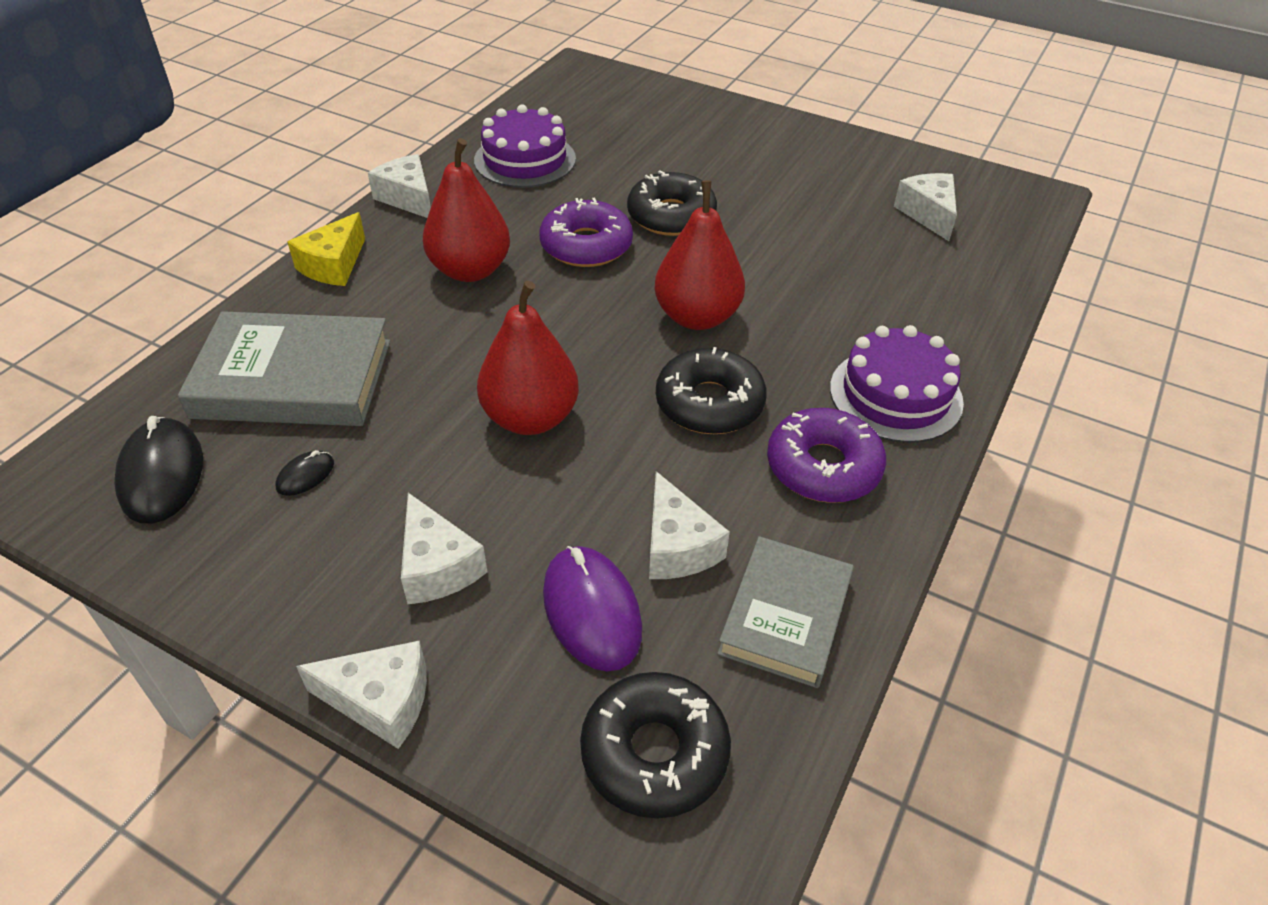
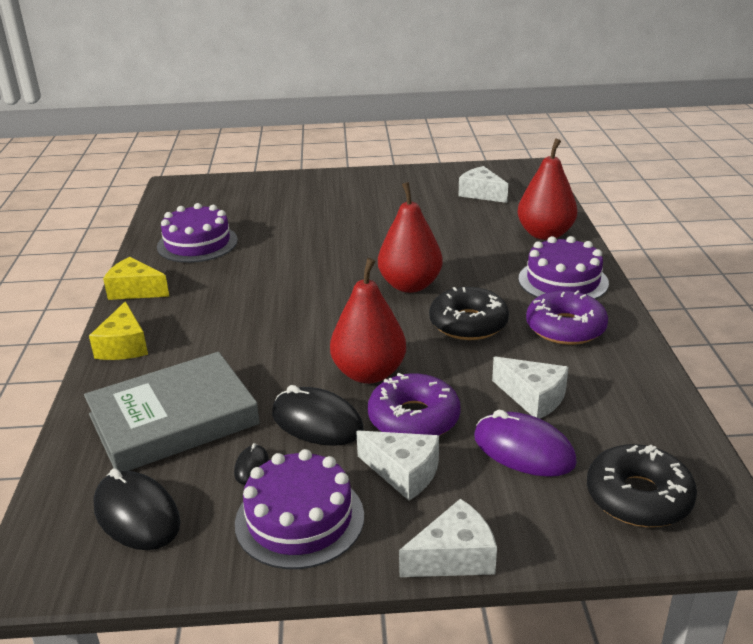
camera: 30 degrees left, 15 degrees down
white cheese [368,154,431,218] -> yellow cheese [103,257,169,300]
red pear [423,138,510,282] -> red pear moved to [518,138,578,240]
purple donut [539,198,633,267] -> purple donut moved to [368,373,461,436]
black donut [627,170,717,236] -> none
grey book [717,536,854,688] -> none
none -> purple cake [235,449,364,569]
none -> black mouse [272,385,364,446]

